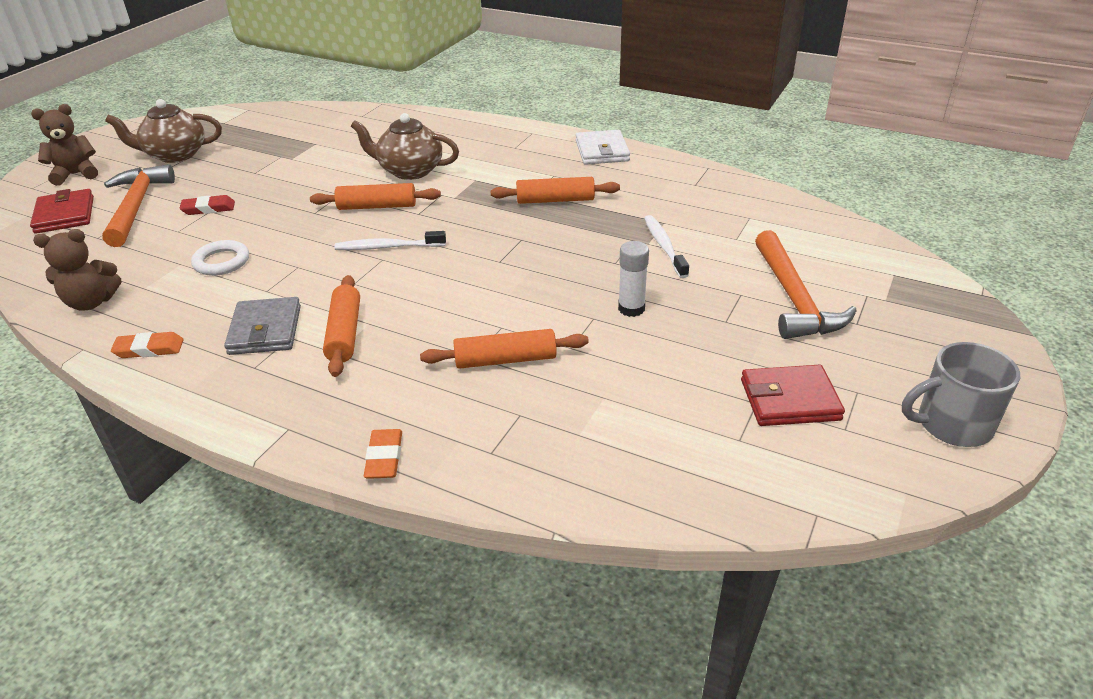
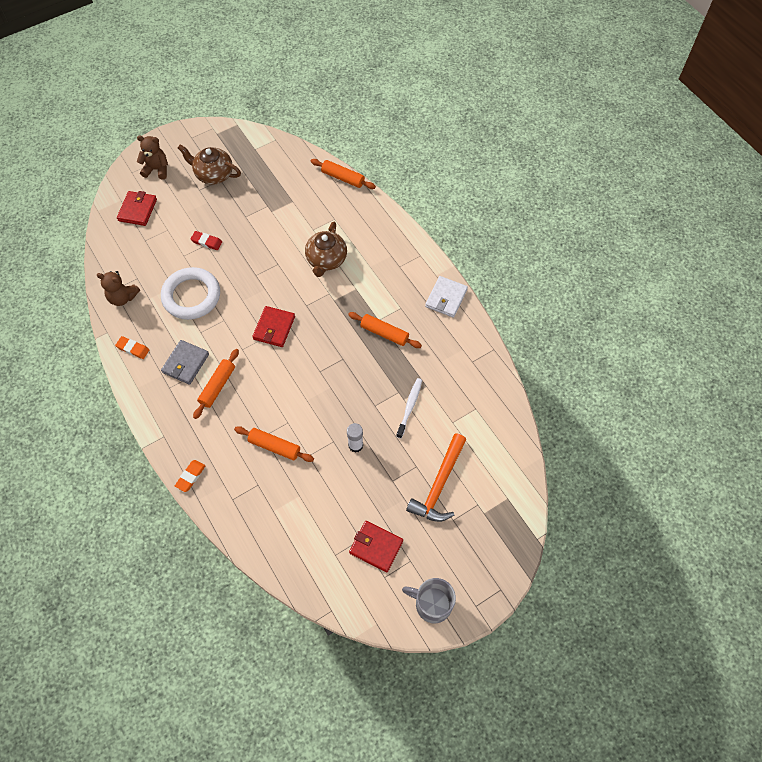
camera: 30 degrees right, 25 degrees up
orange hammer [103,164,175,247] -> none
white ring [191,240,249,276] -> white ring [161,267,220,320], size x1.90
orange rolling pin [310,183,441,210] -> orange rolling pin moved to [311,159,376,189]
white toothbrush [334,231,446,250] -> red wallet [252,306,295,347]
brown teapot [351,113,459,180] -> brown teapot turned 120 degrees counterclockwise [305,221,347,277]

